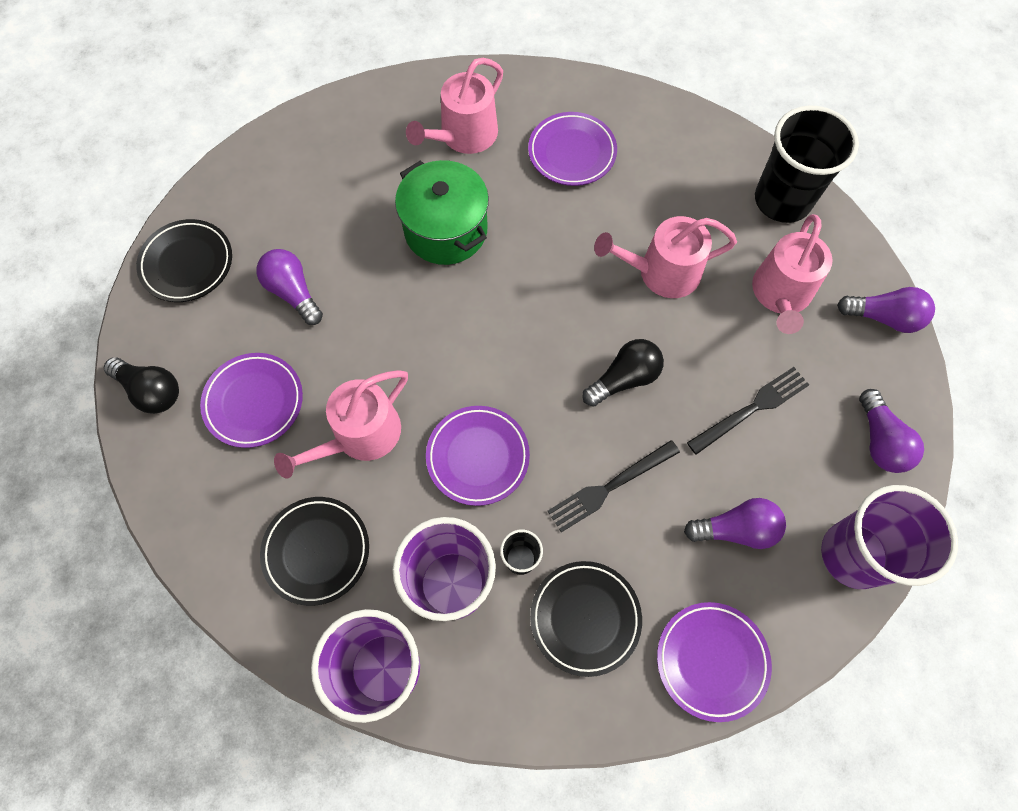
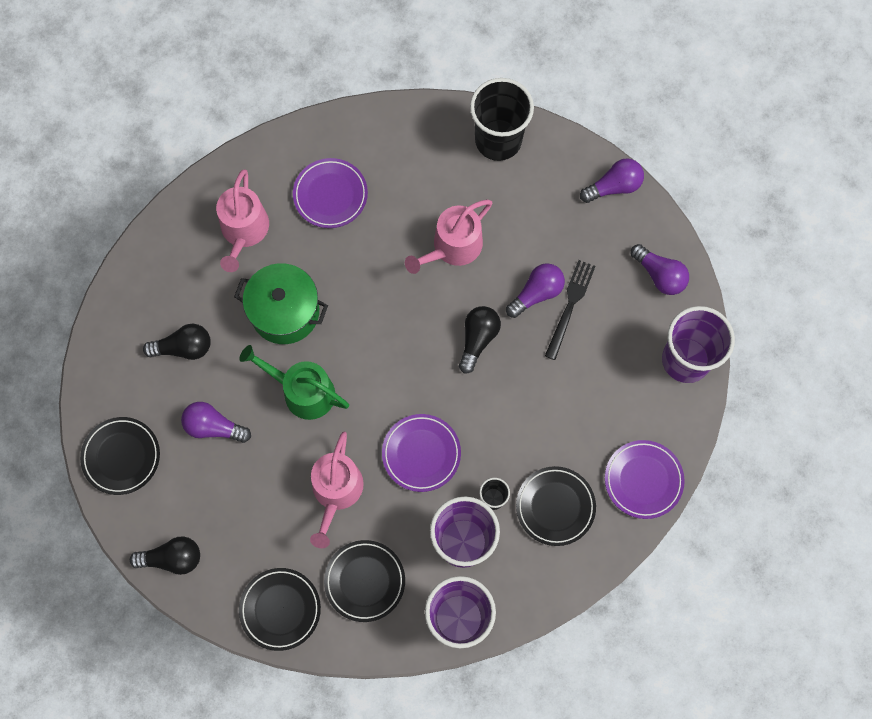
camera: 35 degrees left, 5 degrees up
purple plate [200,353,303,448] -> none
black fork [548,440,680,532] -> none
purple light bulb [684,498,786,549] -> purple light bulb moved to [506,263,565,318]
pink watering can [752,214,833,334] -> none
none -> black light bulb [143,324,211,360]
none -> green watering can [239,345,349,420]
none -> black plate [239,568,321,651]

